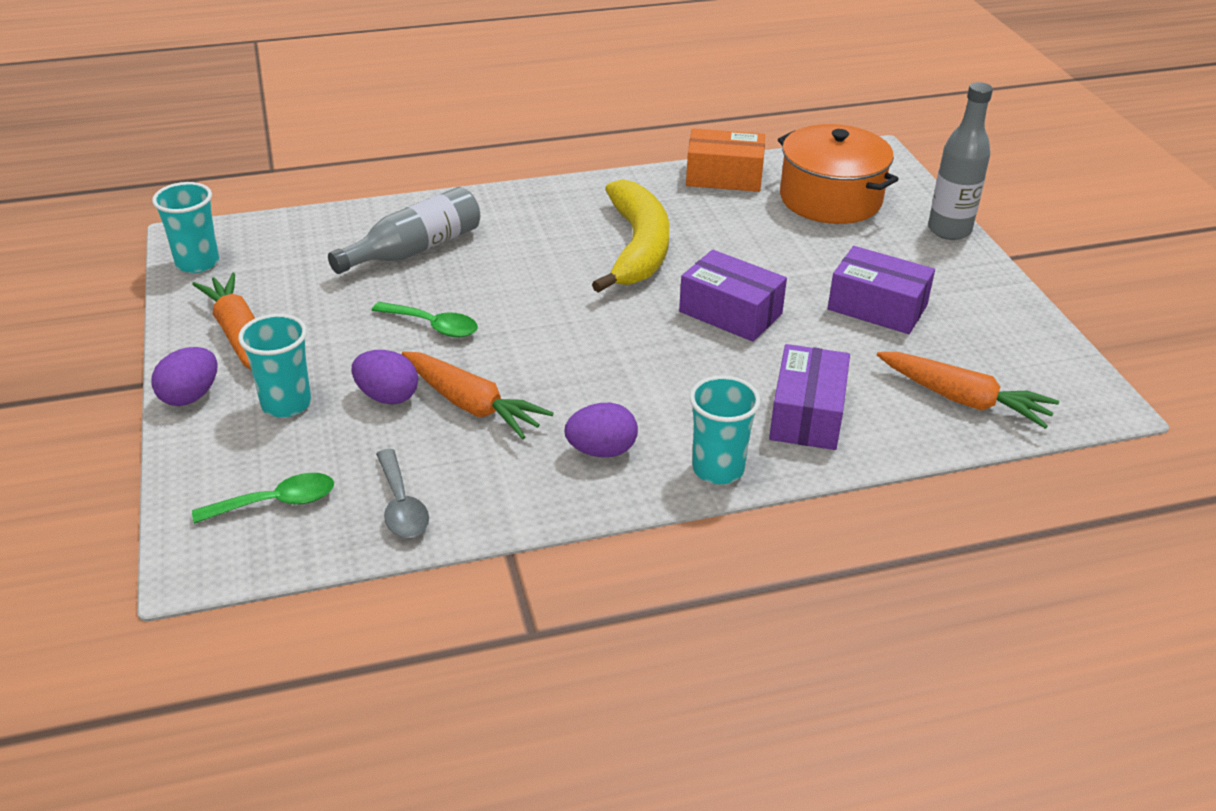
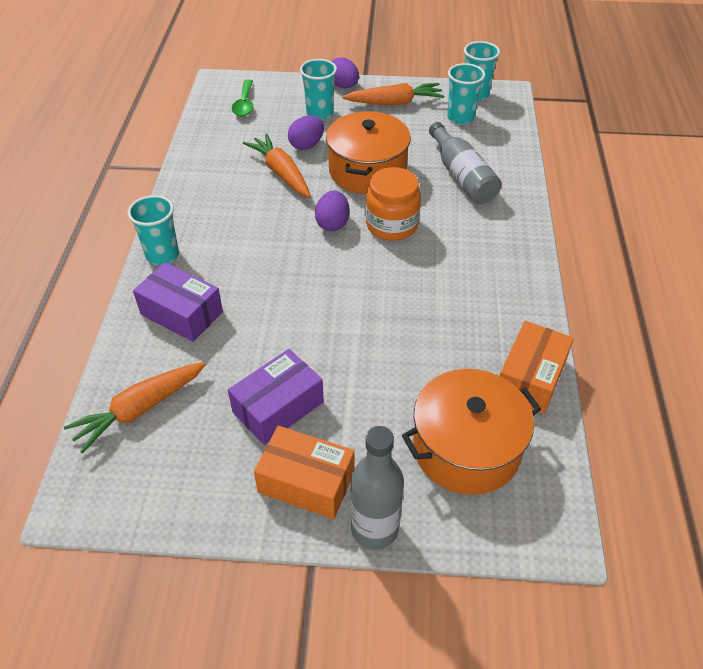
camera: 110 degrees right, 10 degrees up
green spoon [372,302,478,338] -> orange pot [326,111,411,194]
grey spoon [376,449,429,538] -> none
orange carrot [402,351,554,439] -> orange carrot turned 90 degrees clockwise [243,133,311,198]
purple egg [565,403,638,457] -> purple egg moved to [315,191,349,231]
yellow banana [592,179,669,293] -> none
purple box [679,250,787,342] -> none
none -> orange box [254,426,355,519]
none -> orange jar [366,167,421,241]
none -> turquoise cup [447,63,485,124]

